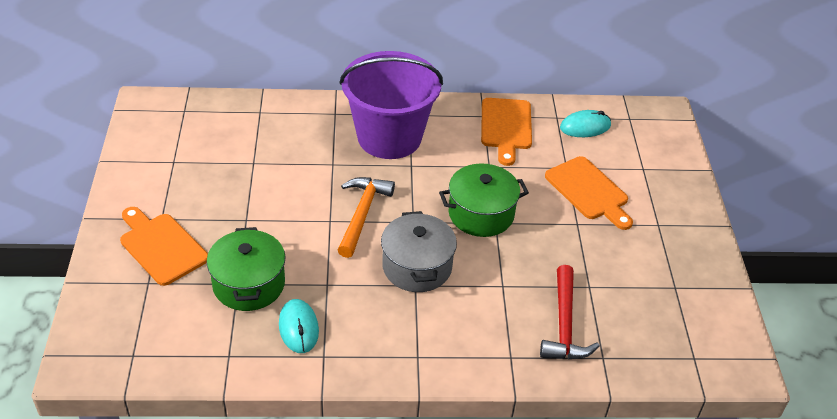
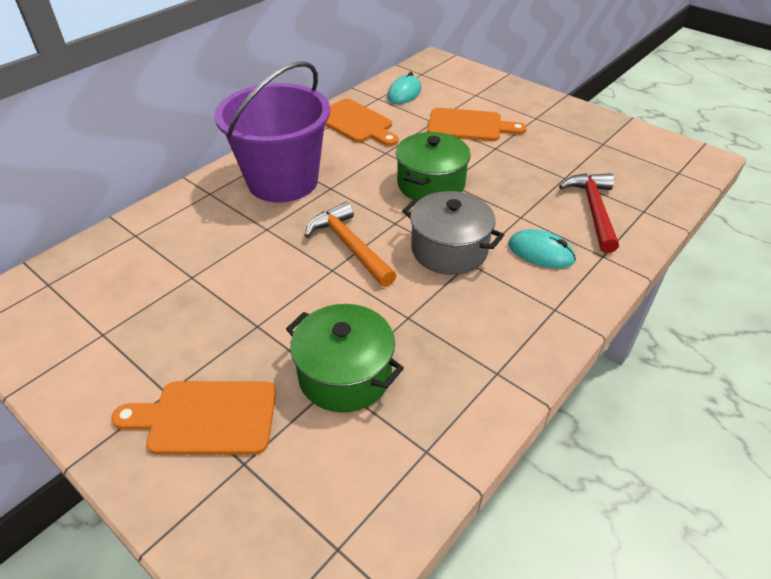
camera: 45 degrees left, 0 degrees up
turquoise mouse [279,299,319,353] -> turquoise mouse moved to [508,229,576,268]
red hammer [540,265,600,359] -> red hammer turned 135 degrees counterclockwise [559,173,619,253]

